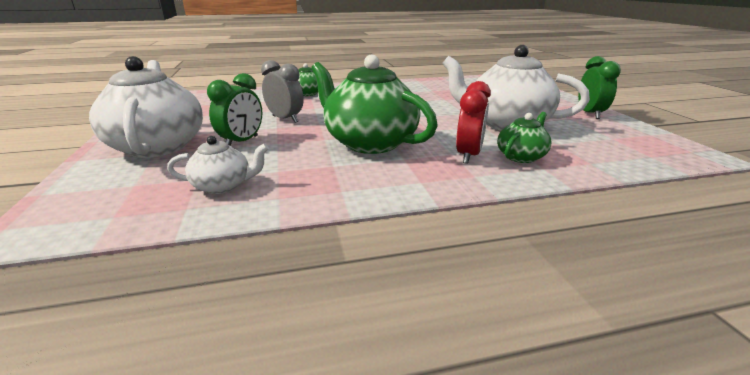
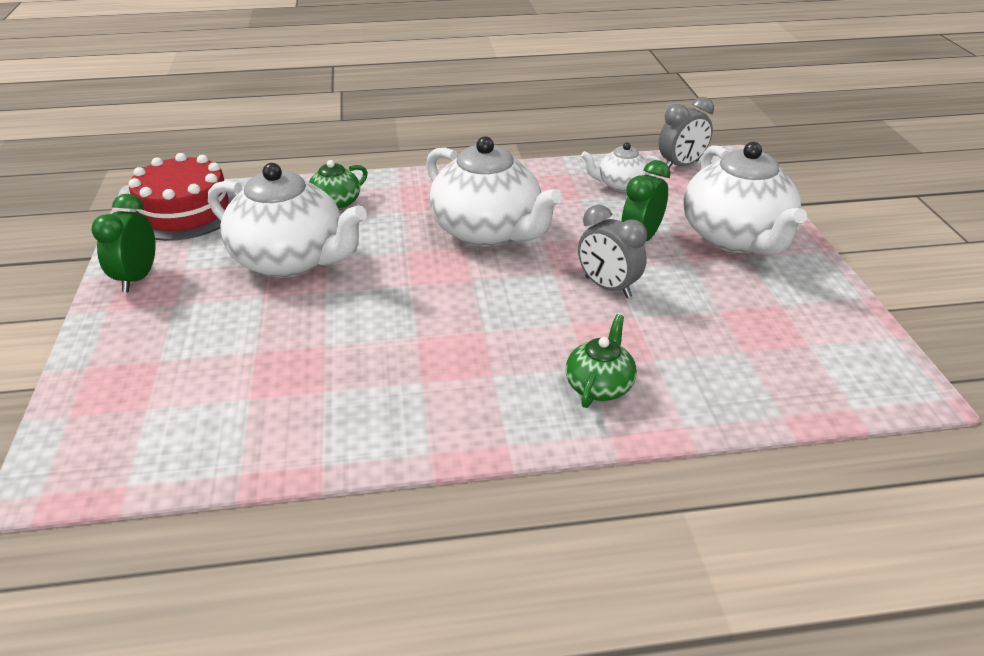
camera: 175 degrees left, 10 degrees up
green teapot [311,55,438,154] -> white teapot [426,137,563,247]
red clock [456,81,491,164] -> none
none -> red cake [129,153,236,241]
none -> grey clock [659,97,714,168]

